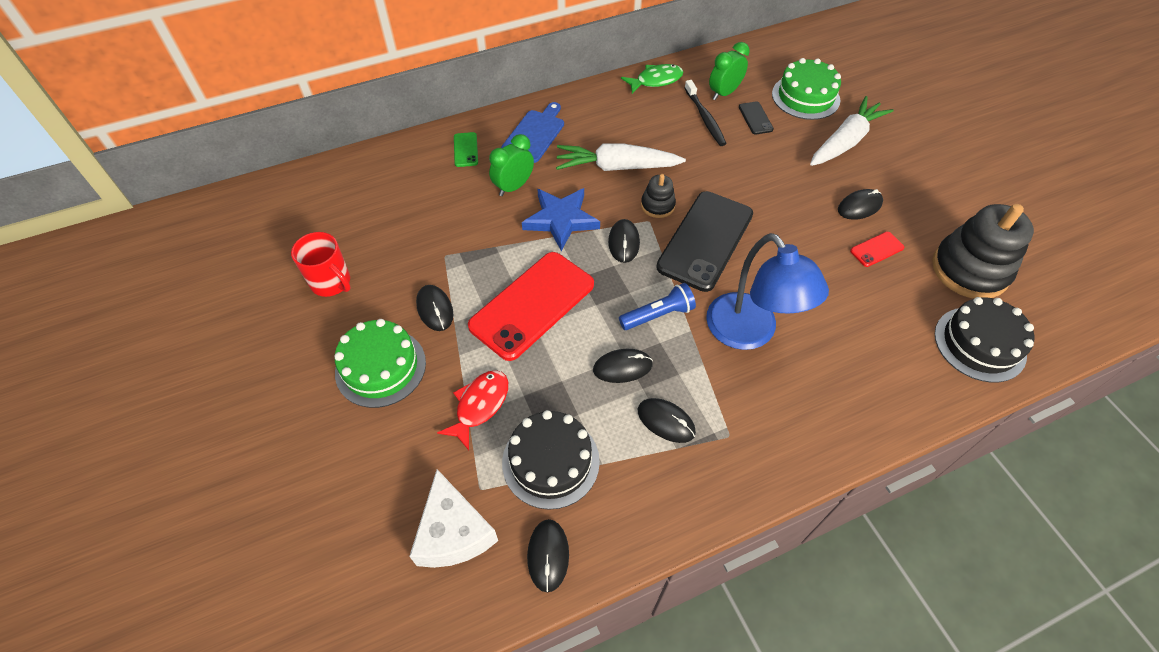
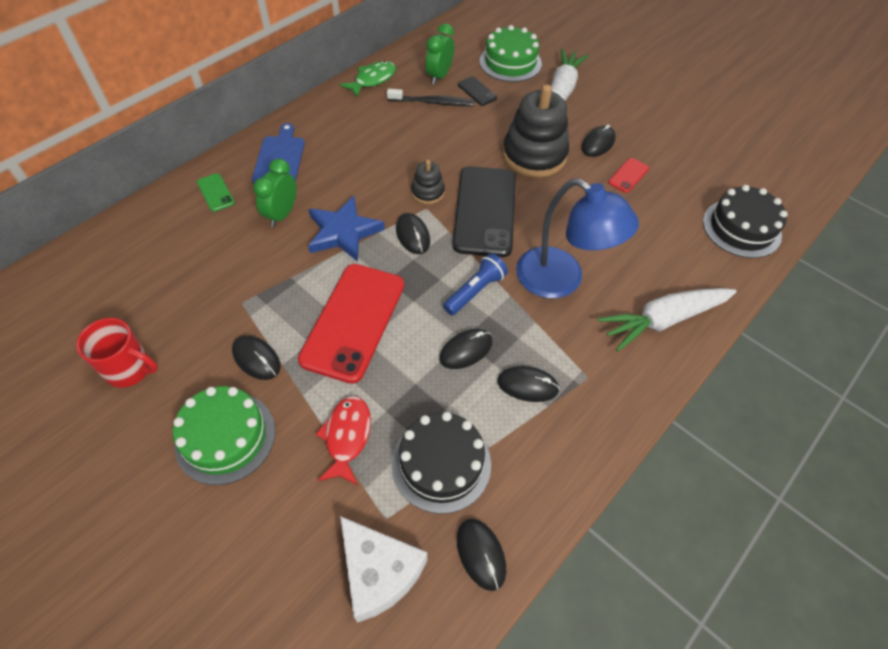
camera: 25 degrees left, 0 degrees up
white carrot [556,143,686,171] -> white carrot moved to [597,288,737,351]
black toothbrush [685,80,727,146] -> black toothbrush turned 45 degrees counterclockwise [387,89,475,106]
black stacking toy [932,204,1034,299] -> black stacking toy moved to [503,85,569,177]

